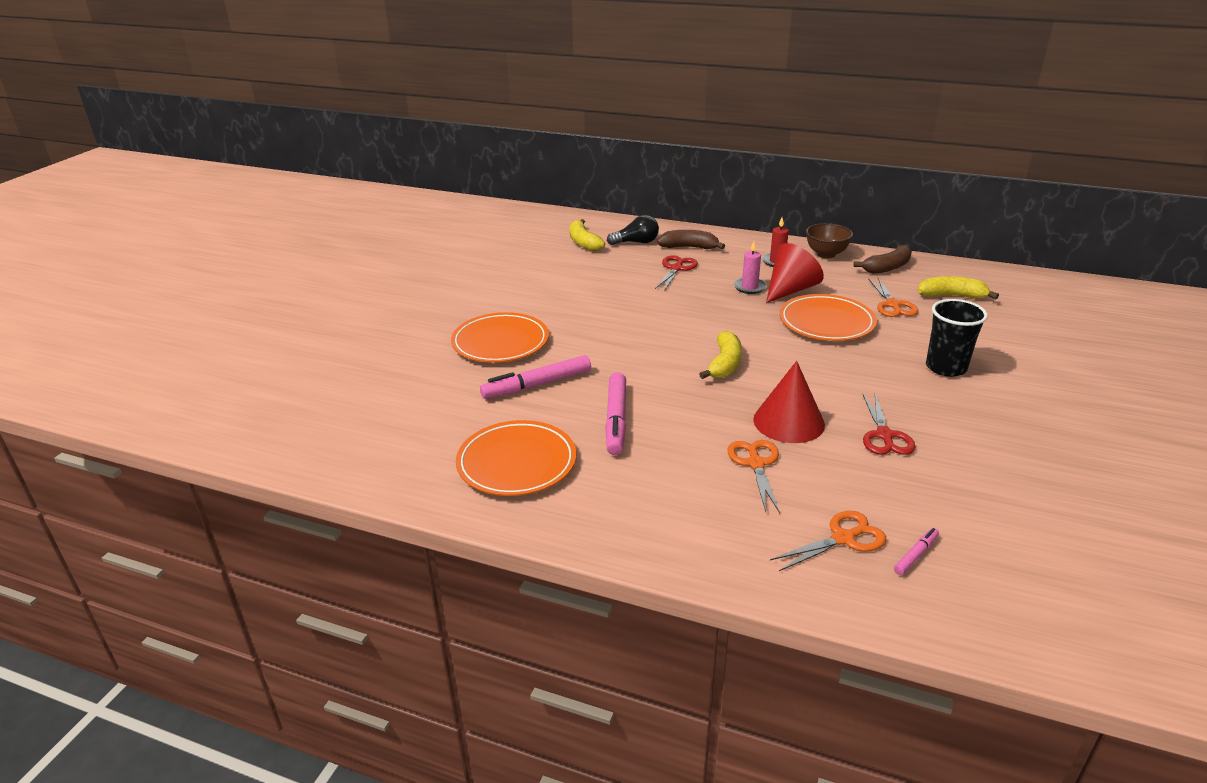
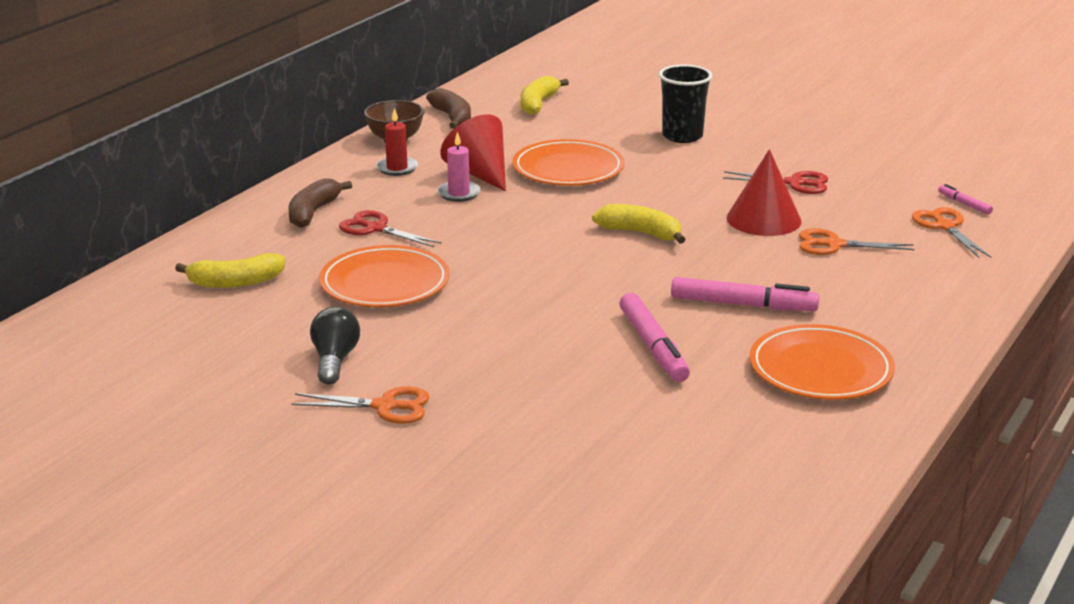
camera: 80 degrees left, 5 degrees down
orange plate [451,312,549,363] -> orange plate moved to [319,245,450,307]
black light bulb [607,215,659,245] -> black light bulb moved to [310,306,360,384]
orange scissors [868,278,918,317] -> orange scissors moved to [291,386,429,424]

